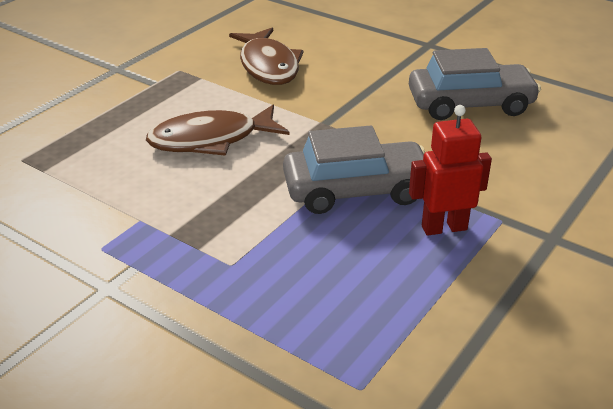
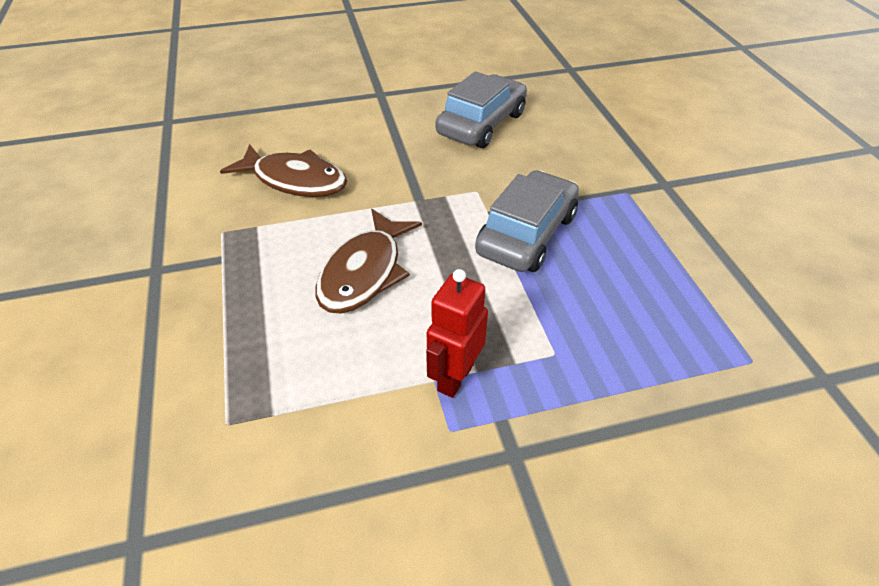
camera: 50 degrees left, 10 degrees up
red robot [409,105,492,235] -> red robot moved to [426,269,488,398]

